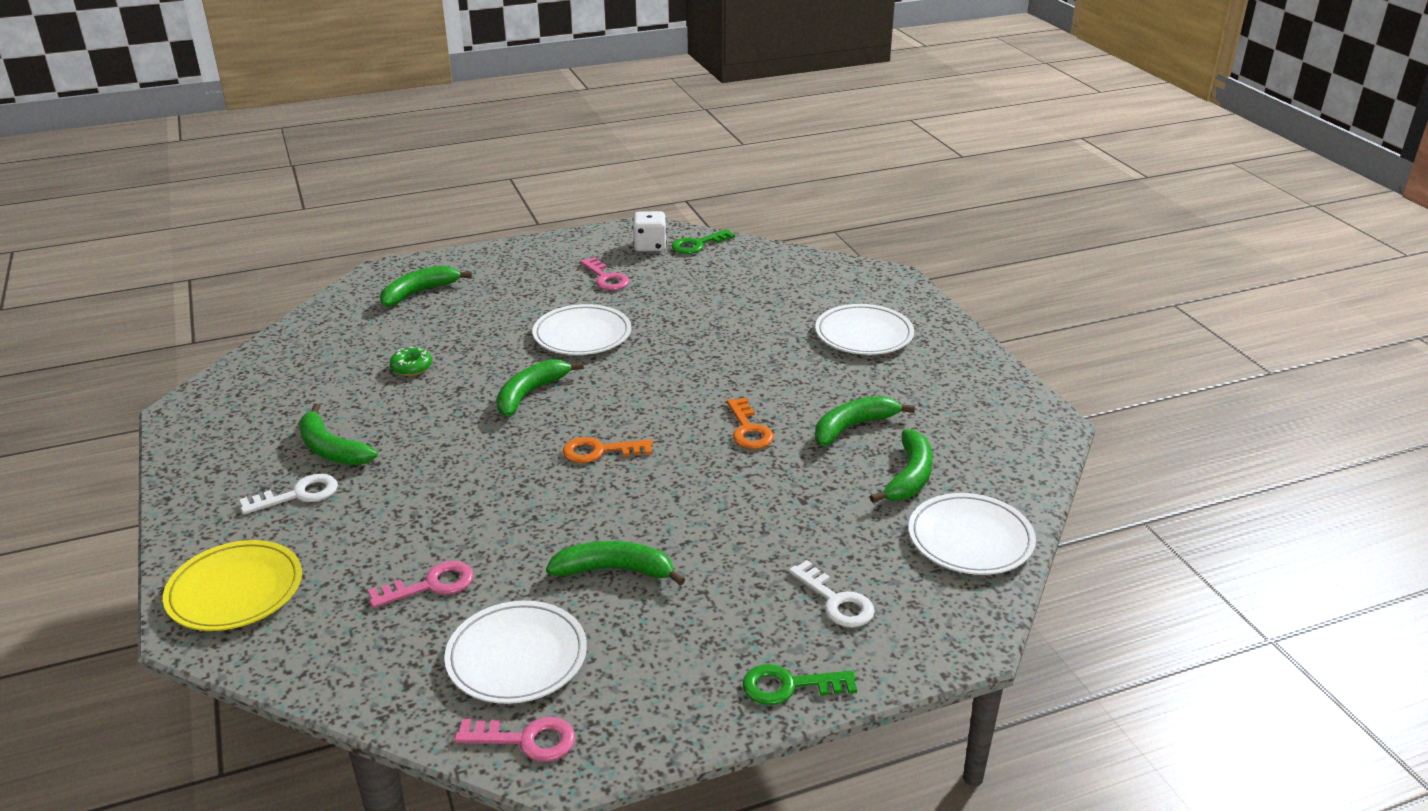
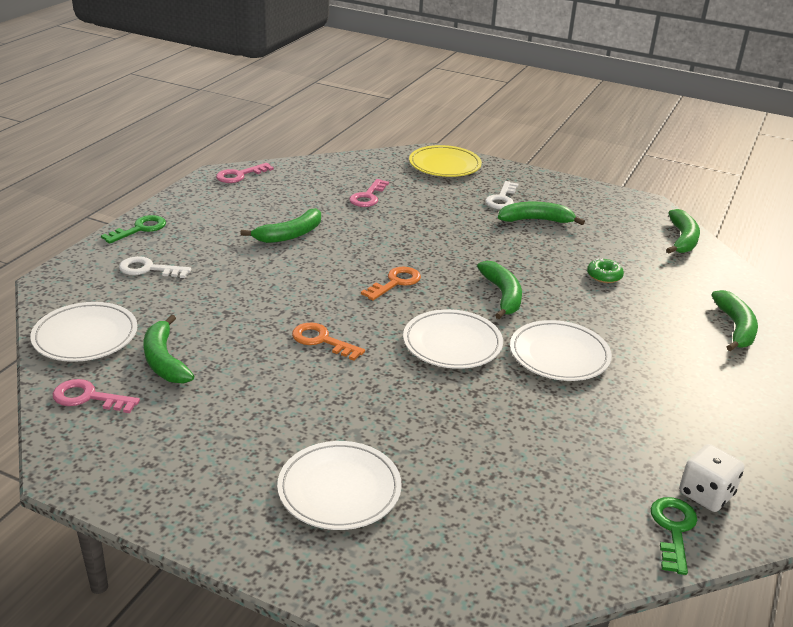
camera: 135 degrees right, 0 degrees up
white plate [444,601,587,704] -> white plate moved to [403,309,503,369]
pink key [580,257,630,290] -> pink key moved to [53,379,140,413]
green banana [815,396,915,446] -> green banana moved to [666,209,700,253]

